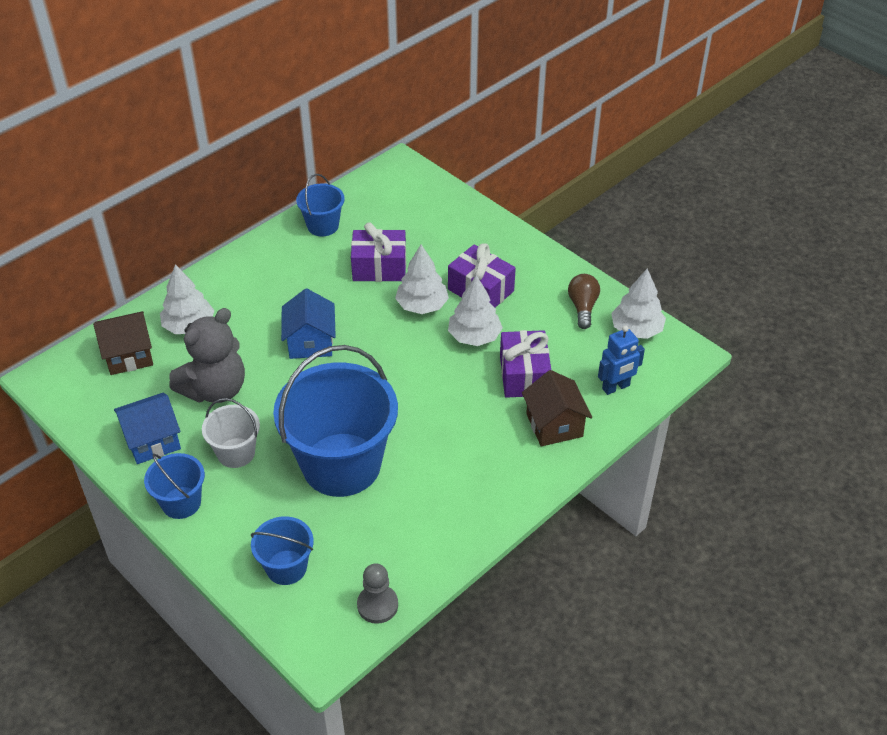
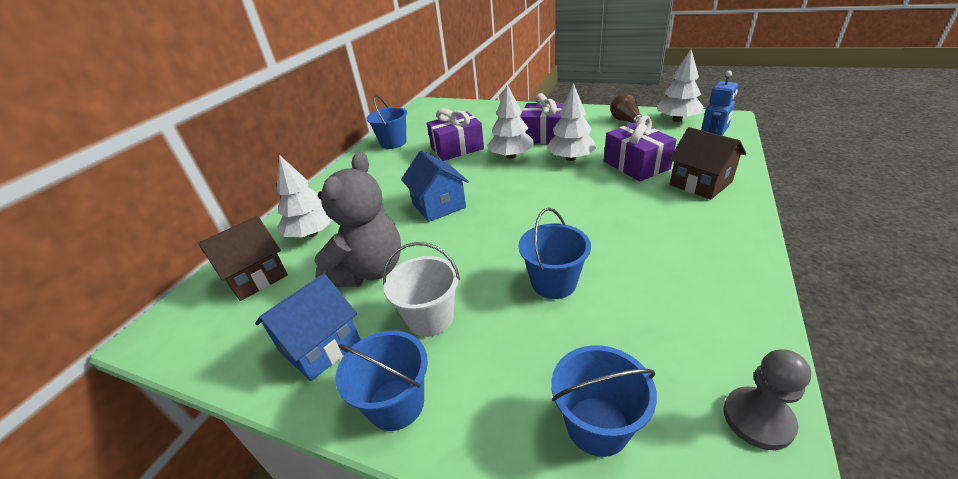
camera: 20 degrees left, 10 degrees down
blue bucket [273,345,398,497] -> blue bucket [519,208,591,299], size x0.48

